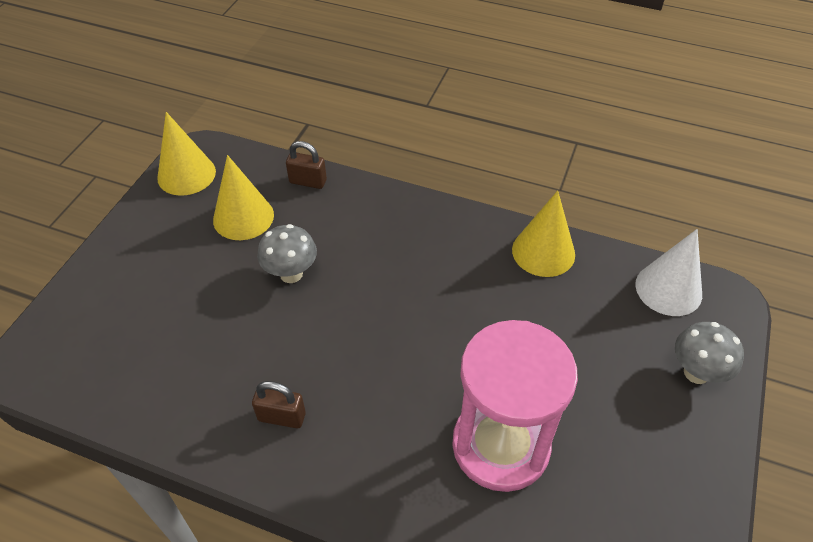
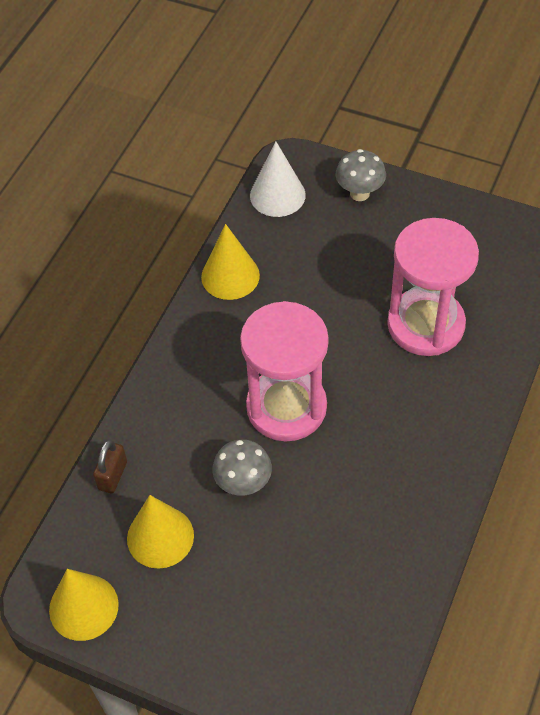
camera: 85 degrees left, 5 degrees up
brown padlock [252,381,306,428] -> none
none -> pink hourglass [240,301,329,441]

